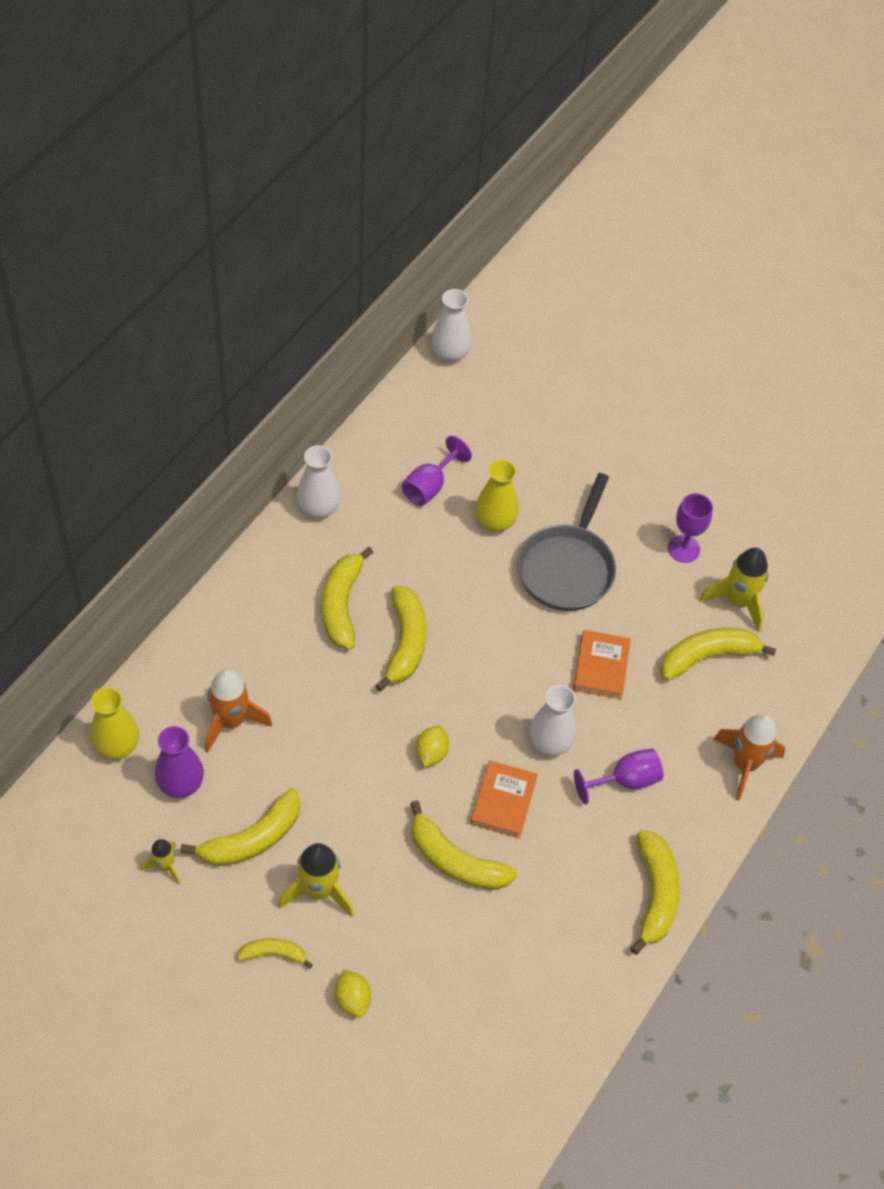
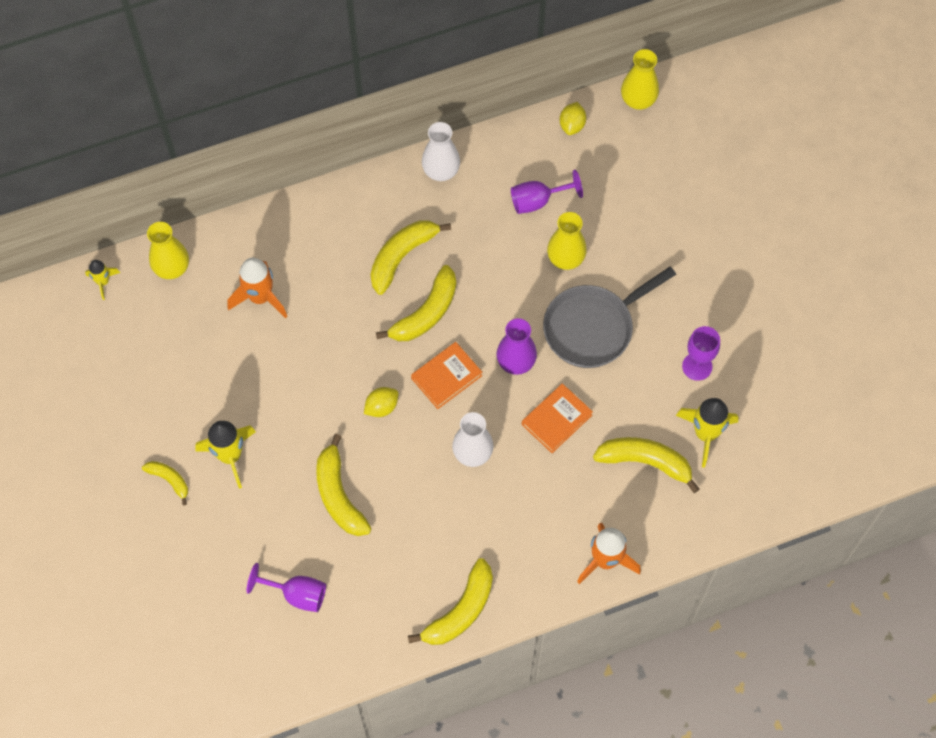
camera: 40 degrees right, 10 degrees up
yellow rocket [141,839,180,884] -> yellow rocket moved to [85,260,120,300]
purple vase [155,726,204,798] -> purple vase moved to [497,318,537,375]
yellow banana [180,788,300,866] -> none
yellow lemon [335,969,371,1017] -> yellow lemon moved to [560,102,586,135]
white vase [431,289,472,363] -> yellow vase [621,49,659,110]
orange book [470,760,538,839] -> orange book moved to [411,342,482,409]
purple goblet [574,748,663,804] -> purple goblet moved to [247,563,326,612]

